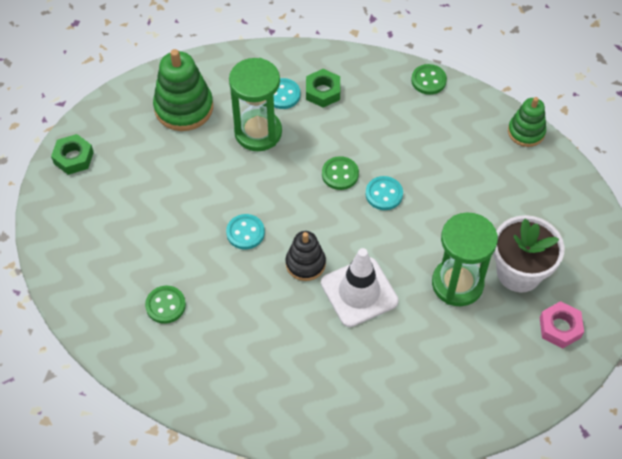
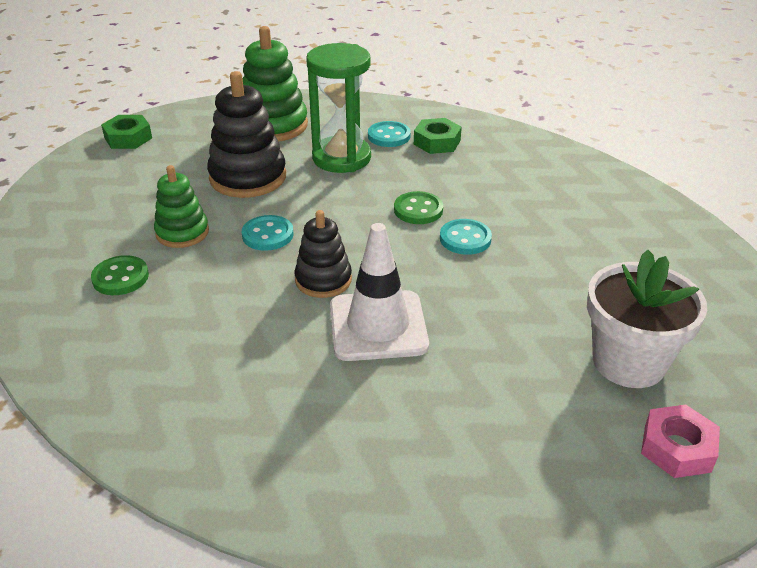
camera: 20 degrees right, 20 degrees down
green button [411,64,447,95] -> none
green hourglass [432,213,498,306] -> none
green stacking toy [508,97,546,147] -> green stacking toy moved to [154,165,209,248]
none -> black stacking toy [207,71,286,198]

